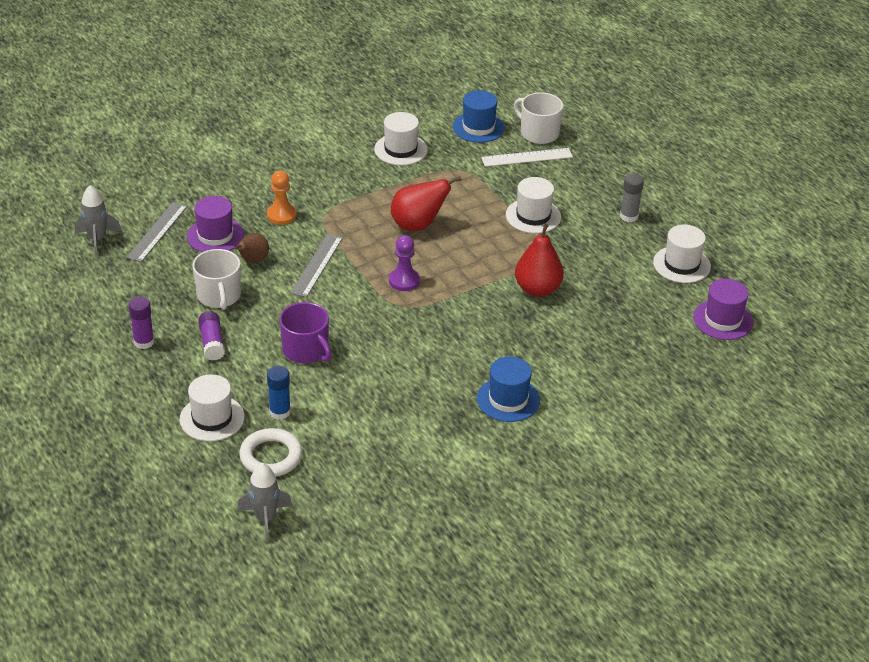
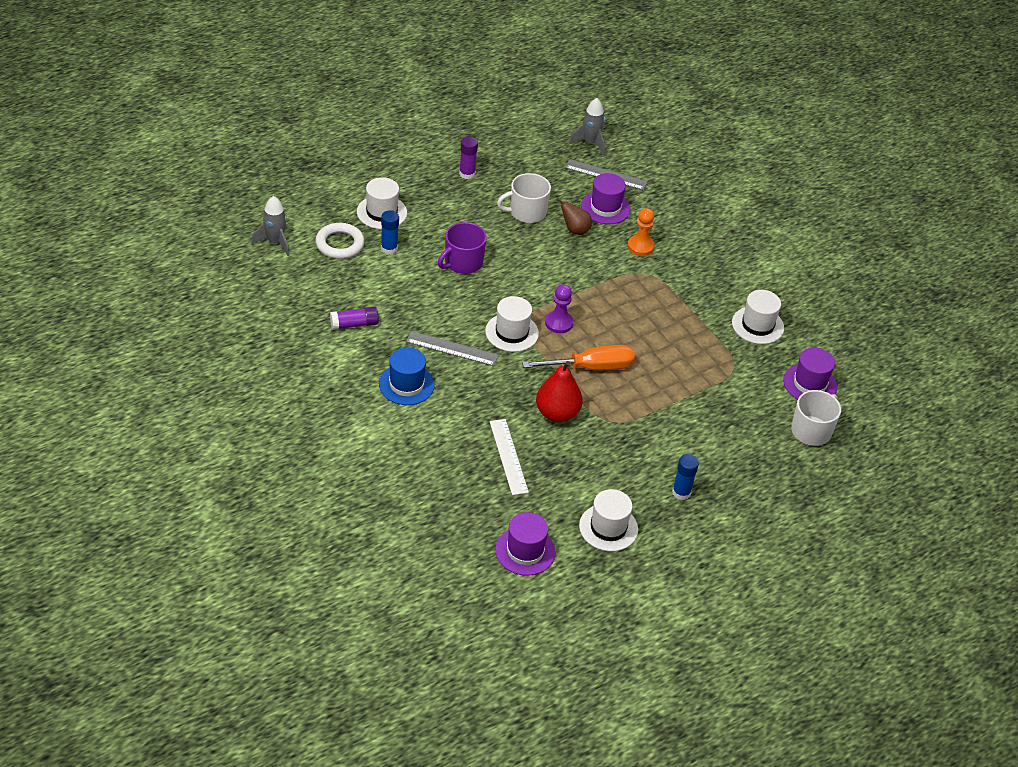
camera: 85 degrees right, 5 degrees up
purple glue stick [198,311,225,361] -> purple glue stick moved to [330,307,379,330]
grey ruler [291,234,343,297] -> grey ruler moved to [406,331,499,366]
red pear [391,176,462,231] -> none
blue hat [453,90,505,143] -> purple hat [783,348,837,399]
white ruler [481,148,573,167] -> white ruler moved to [490,419,529,495]
white hat [506,177,561,233] -> white hat moved to [485,296,539,352]
grey glue stick [620,173,644,222] -> blue glue stick [672,454,699,500]
none -> orange screwdriver [522,345,635,370]

